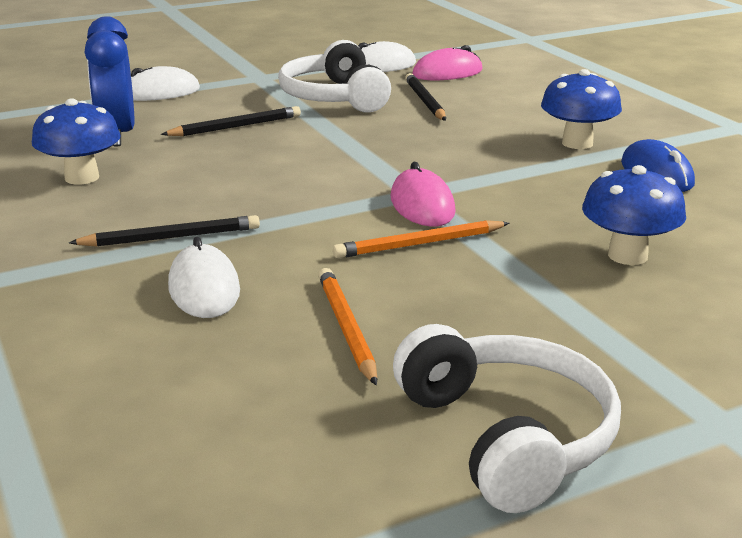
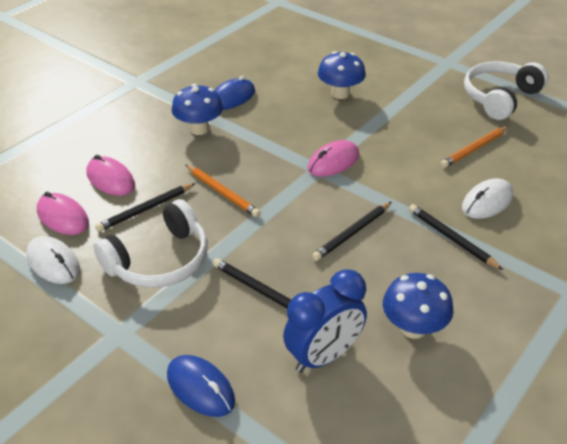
camera: 115 degrees left, 15 degrees up
white mouse [131,66,200,101] -> blue mouse [167,355,235,417]
orange pencil [333,220,509,258] -> orange pencil moved to [185,164,261,217]
none -> pink mouse [86,155,135,196]
none -> black pencil [312,202,391,261]

